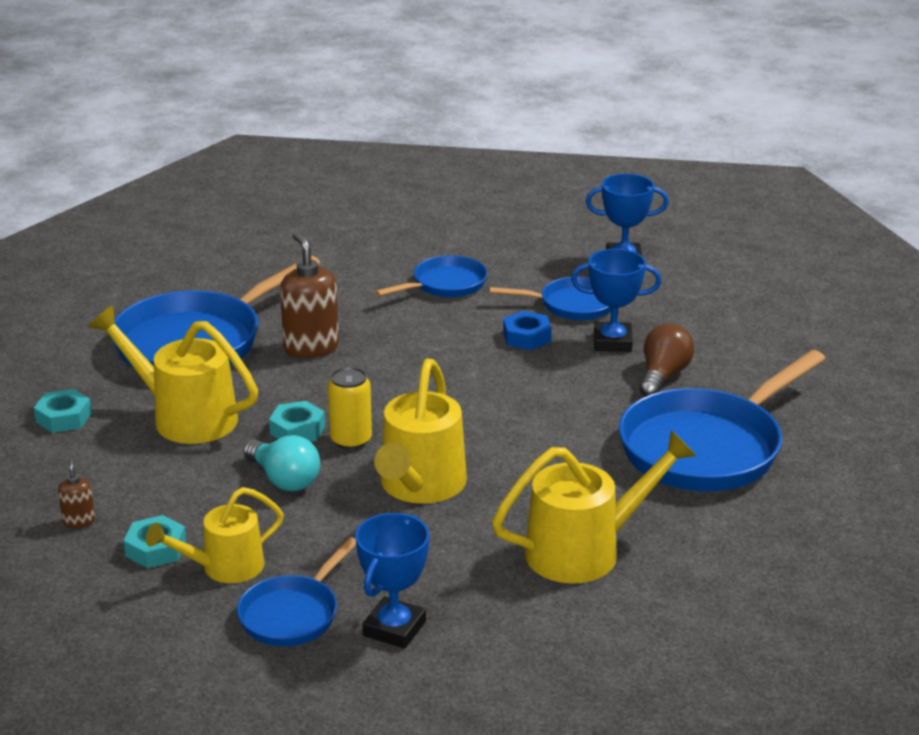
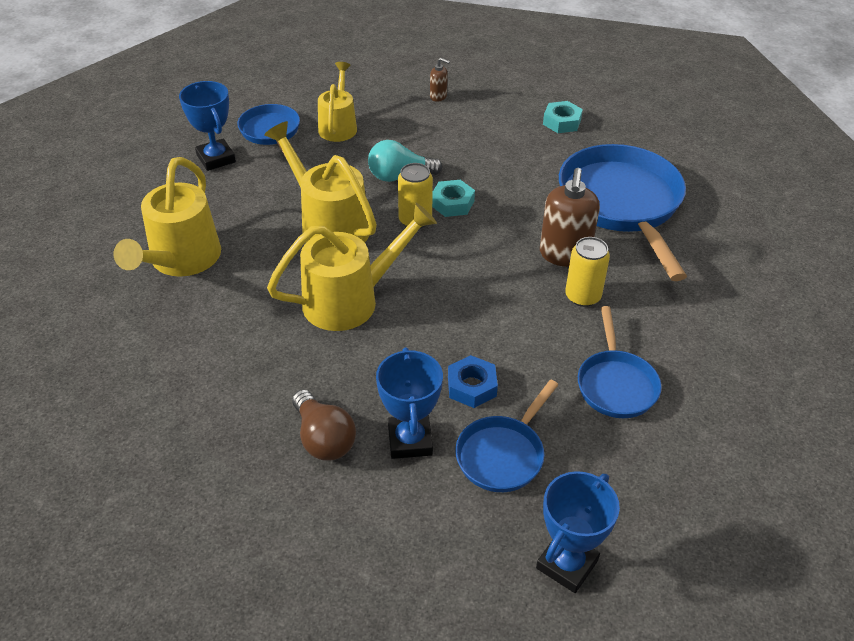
camera: 125 degrees right, 15 degrees up
yellow watering can [89,305,258,444] -> yellow watering can moved to [267,203,437,331]
turquoise nut [124,515,186,568] -> none
brown soap dispenser [280,232,339,358] -> brown soap dispenser turned 90 degrees clockwise [540,168,600,267]
blue trophy [571,249,661,352] -> blue trophy turned 45 degrees counterclockwise [376,347,443,459]
blue pan [619,350,826,491] -> none
none -> yellow can [565,237,610,307]

